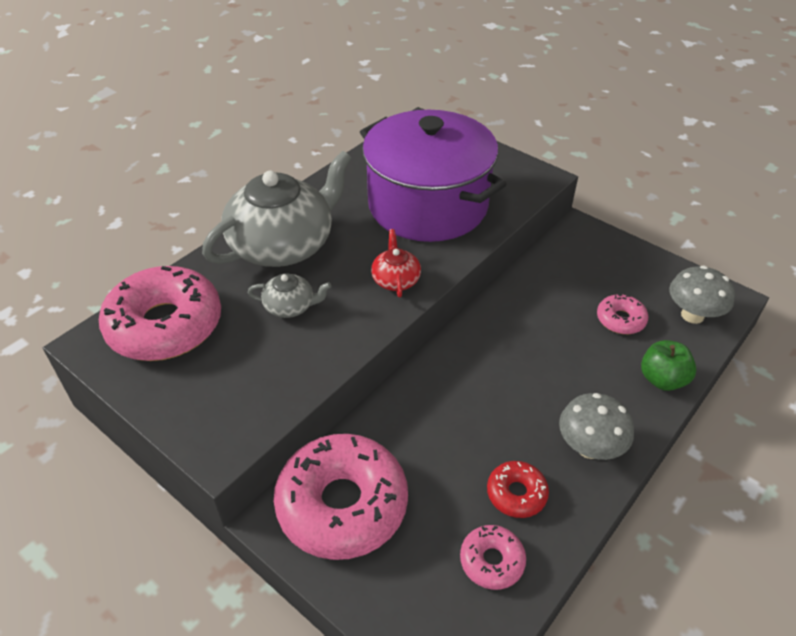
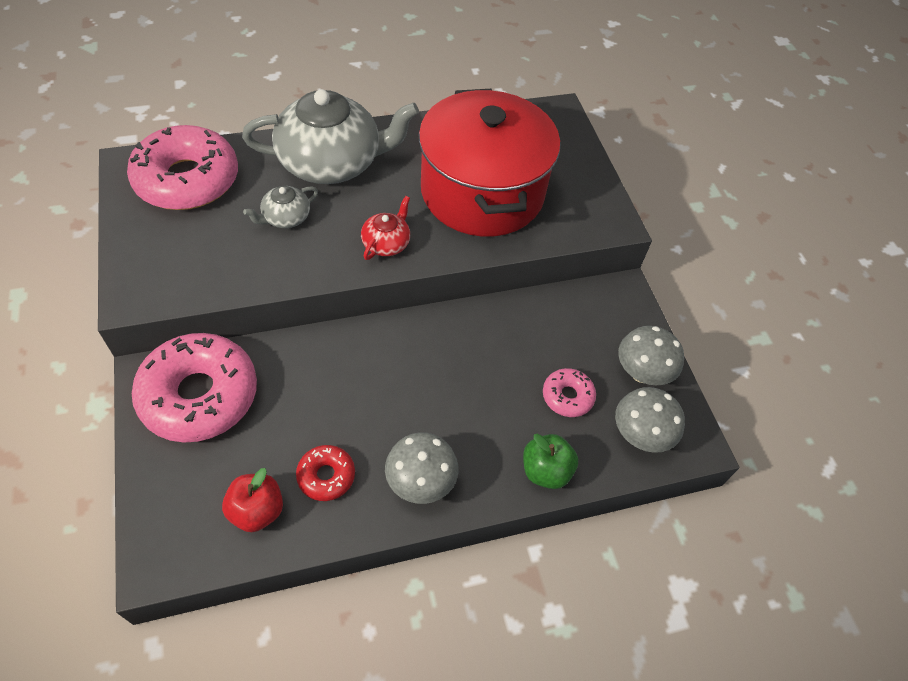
camera: 30 degrees right, 10 degrees up
grey teapot [248,273,331,318] -> grey teapot turned 105 degrees clockwise [243,186,318,228]
purple pot [360,110,507,242] -> red pot [419,89,560,237]
pink donut [460,525,526,590] -> red apple [222,468,283,532]
none -> grey mushroom [618,326,684,385]

